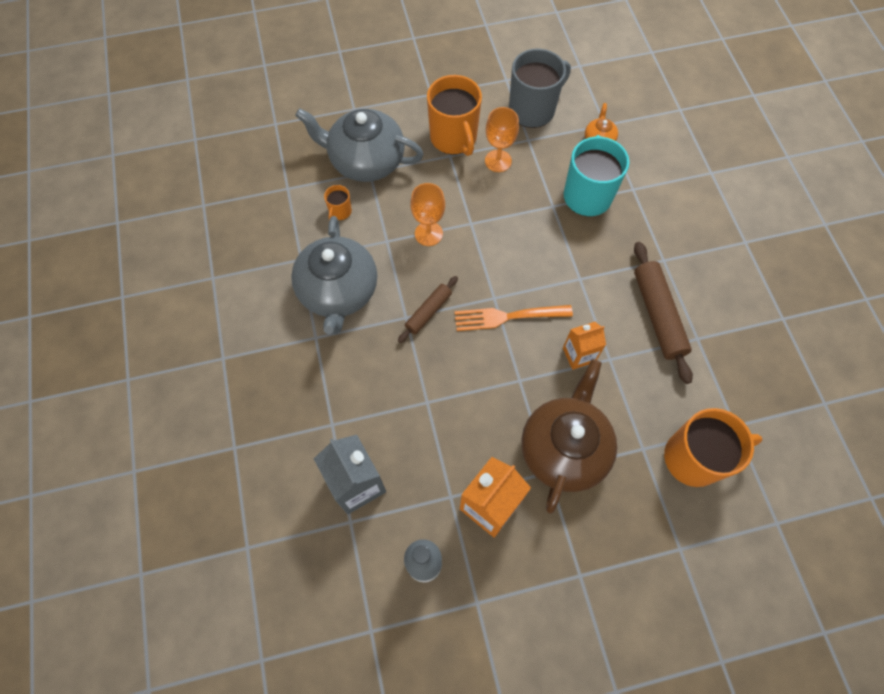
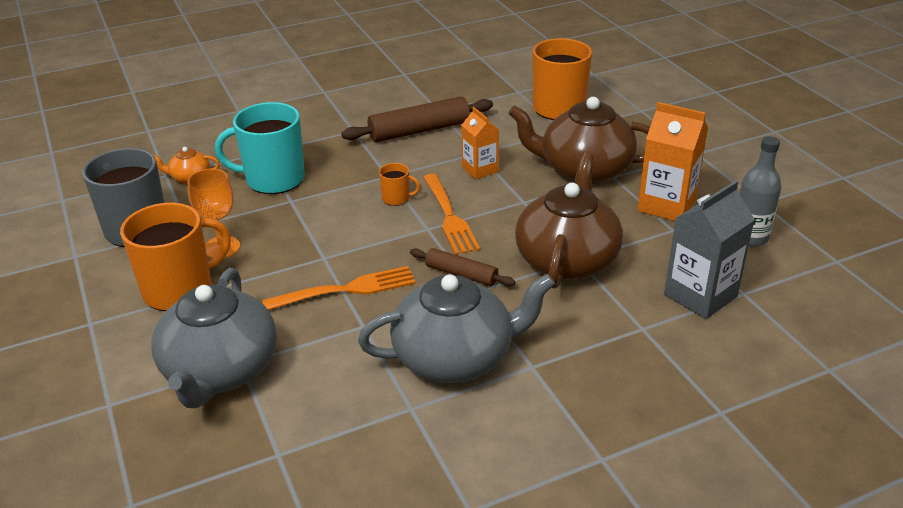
camera: 100 degrees left, 30 degrees down
orange mug [324,185,352,220] -> orange mug moved to [379,163,420,206]
orange goblet [410,183,445,246] -> orange fork [262,266,416,310]
none -> brown teapot [515,153,623,289]

